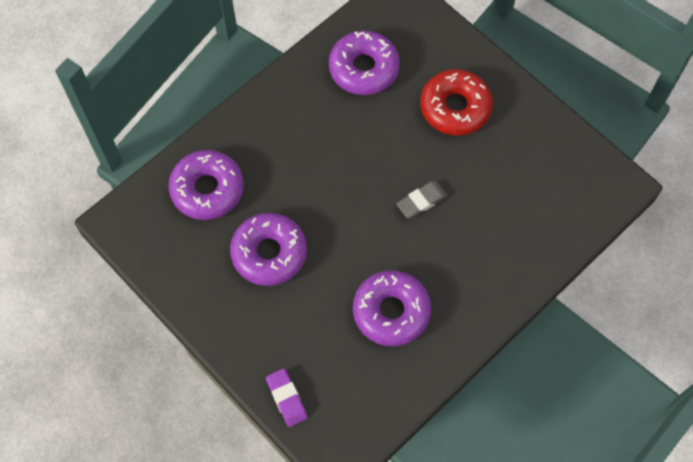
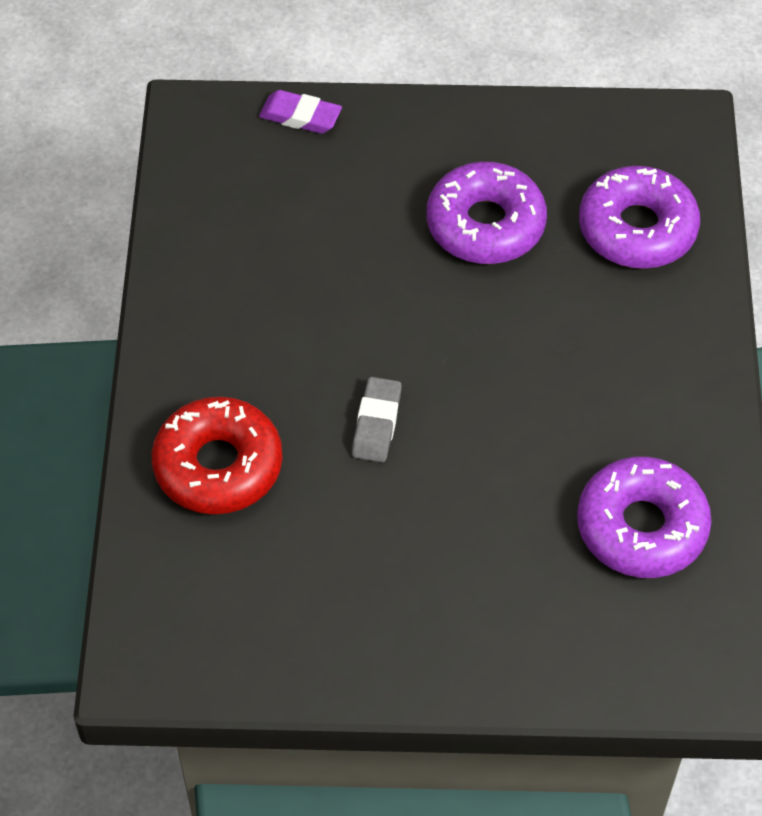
camera: 135 degrees right, 10 degrees down
purple donut [353,270,431,346] -> none
red donut [421,69,493,135] -> red donut moved to [152,396,283,514]

